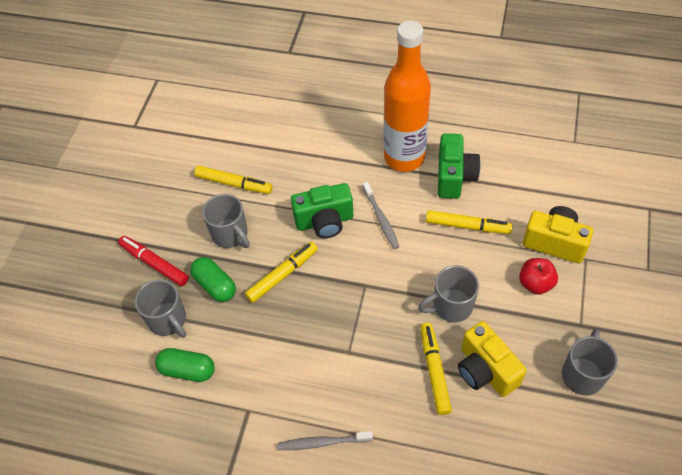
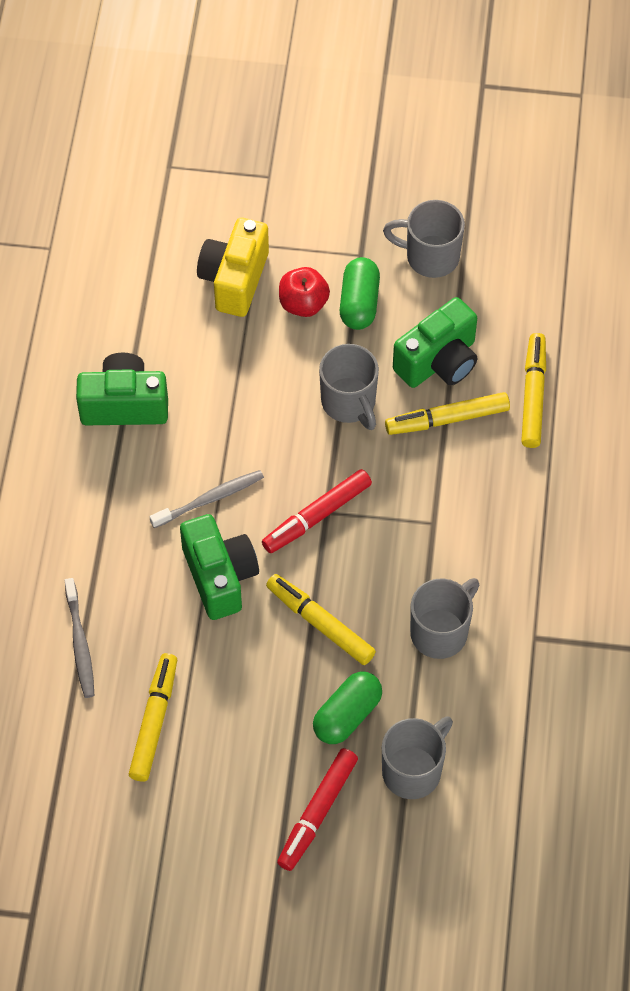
camera: 100 degrees left, 5 degrees up
green capsule [155,348,215,382] -> green capsule moved to [340,257,380,330]
grey mug [202,194,250,248] -> grey mug moved to [410,578,479,659]
grey toothbrush [277,431,373,450] -> grey toothbrush moved to [64,578,94,698]
orange bottle [384,21,431,172] -> none
yellow marker [426,210,513,234] -> yellow marker moved to [521,333,546,448]
yellow camera [458,321,527,397] -> green camera [393,297,477,388]
none -> red marker [262,469,372,553]

